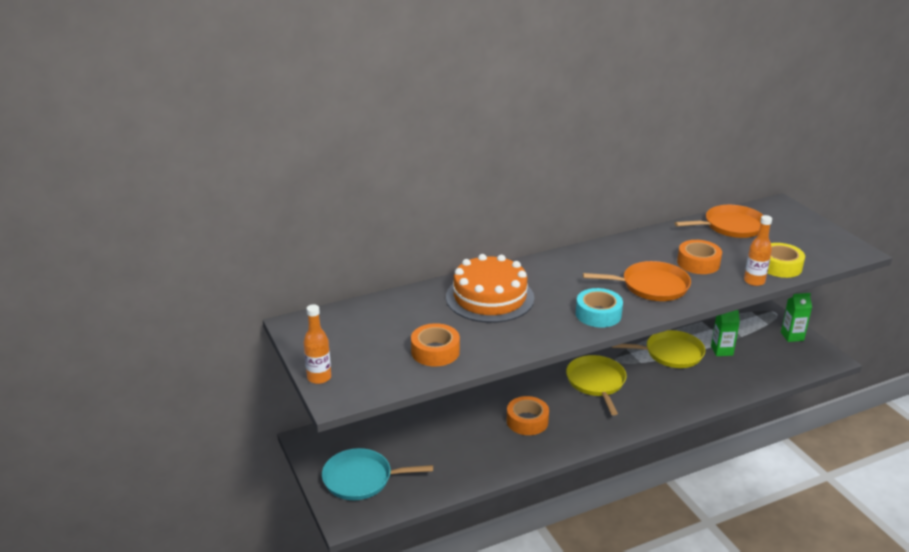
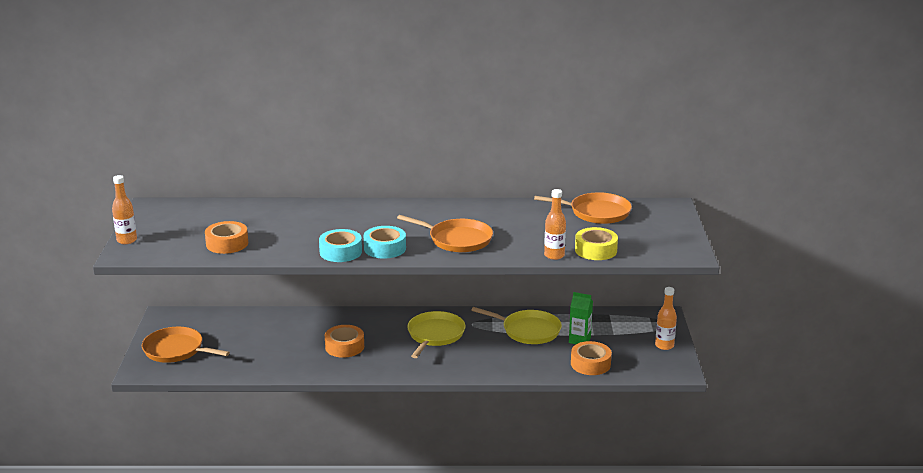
camera: 25 degrees right, 5 degrees down
turquoise pan [322,448,433,500] -> orange pan [142,327,230,363]
orange cake [446,254,534,323] -> none
orange tape [677,240,722,274] -> orange tape moved to [571,341,612,375]
green carton [781,293,812,342] -> orange bottle [655,287,677,350]
none -> turquoise tape [319,229,362,262]

